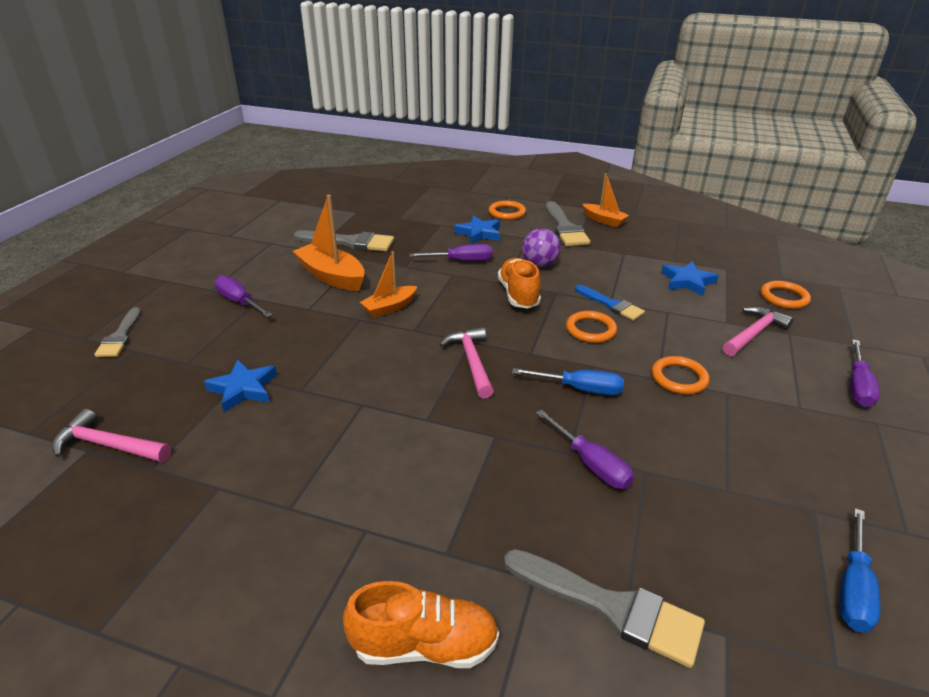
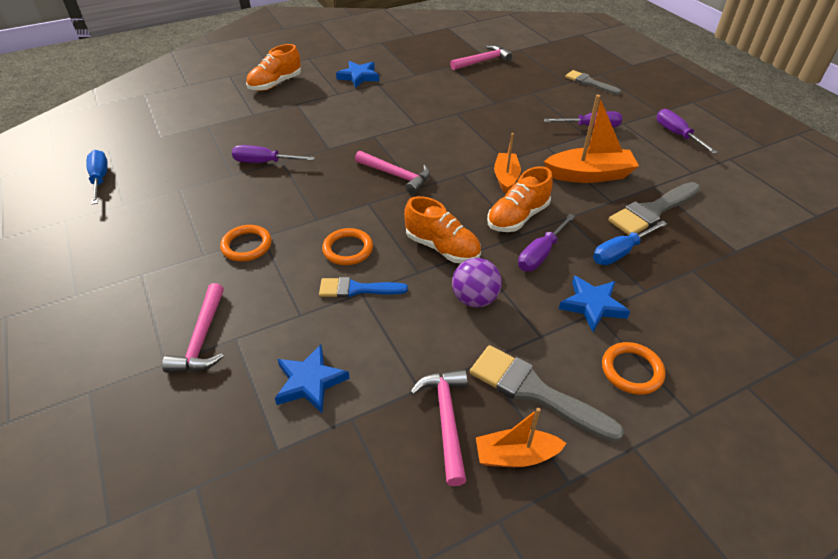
camera: 135 degrees right, 10 degrees up
blue star [204,360,277,412] -> blue star moved to [336,61,379,88]
grey brush [504,549,705,668] -> none
blue screwdriver [512,368,624,395] -> blue screwdriver moved to [593,221,667,265]
orange ring [761,281,811,309] -> none
purple screwdriver [850,339,880,407] -> purple screwdriver moved to [657,109,718,154]
none -> pink hammer [410,370,467,486]
none -> orange shoe [487,166,553,232]

